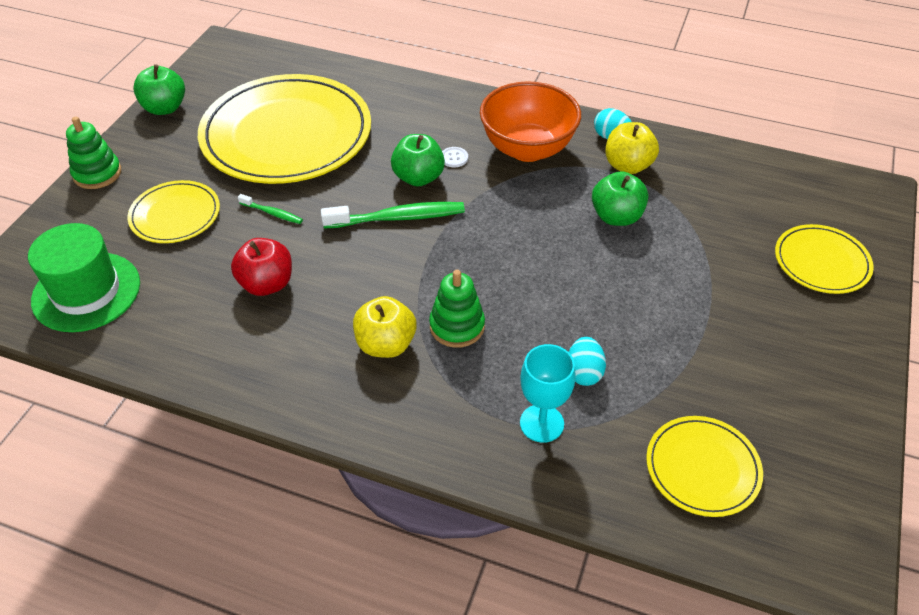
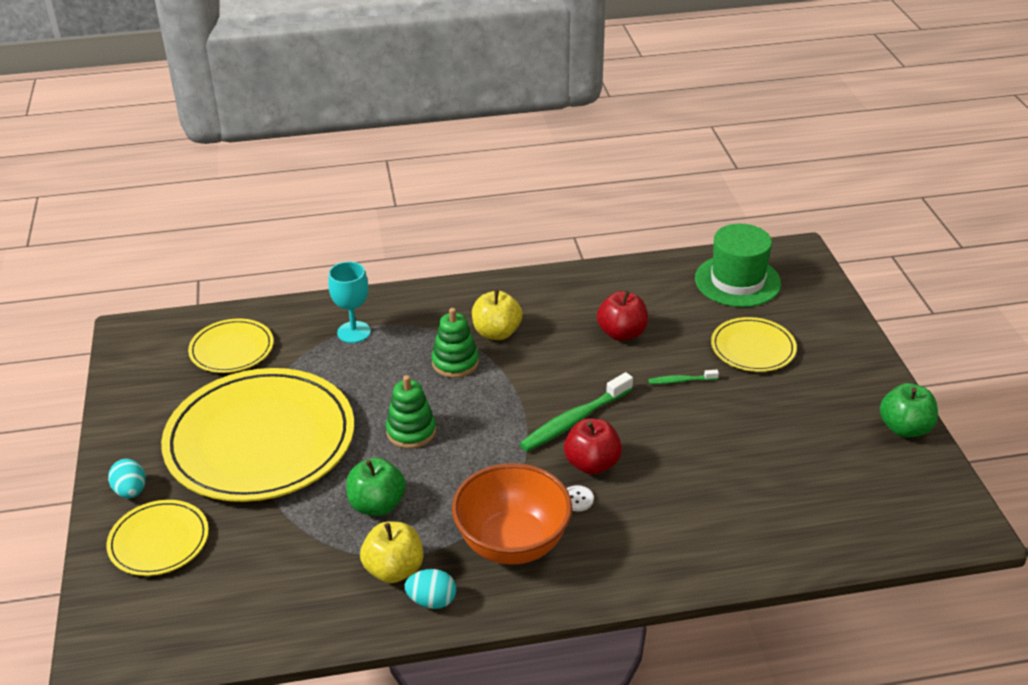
camera: 150 degrees right, 10 degrees down
green stacking toy [66,117,121,189] -> green stacking toy moved to [386,375,436,449]
yellow plate [198,74,371,184] -> yellow plate moved to [161,368,354,502]
green apple [391,134,445,187] -> red apple [564,419,622,475]
turquoise egg [569,337,606,386] -> turquoise egg moved to [108,459,146,498]

